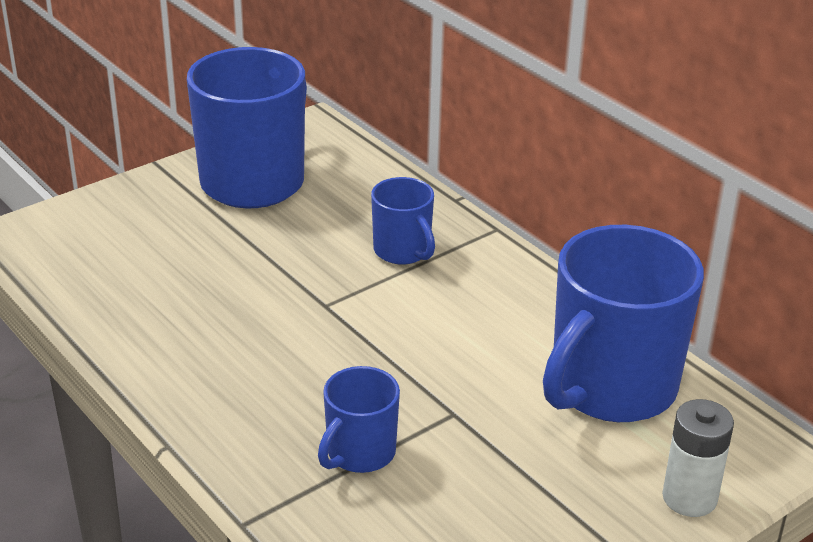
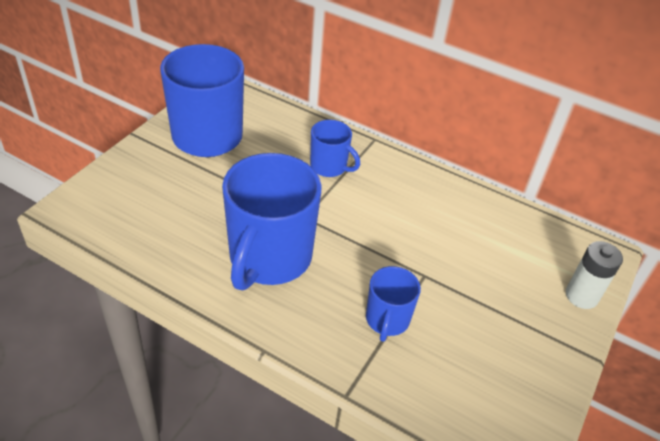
camera: 25 degrees left, 10 degrees up
blue mug [543,225,704,422] -> blue mug moved to [222,153,322,290]

